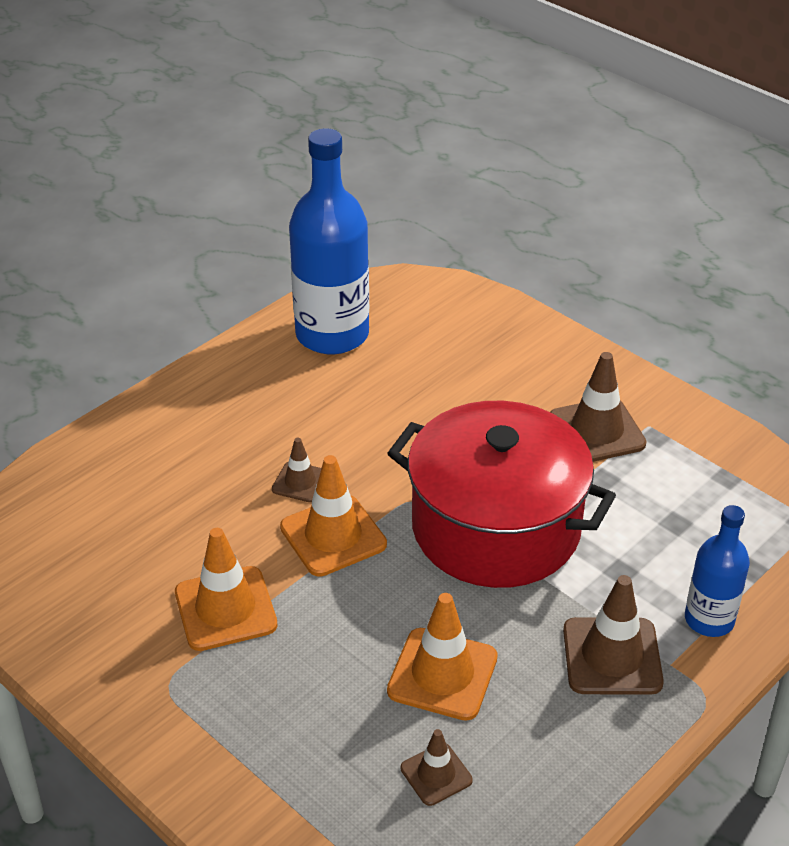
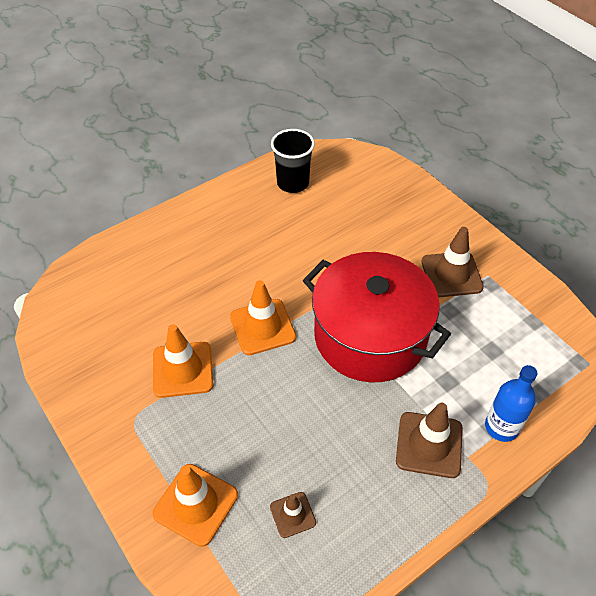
camera: 10 degrees right, 10 degrees up
brown traffic cone [272,438,321,502] -> none
blue bottle [289,128,369,354] -> black cup [271,129,315,193]
orange traffic cone [387,593,498,721] -> orange traffic cone moved to [152,464,238,547]

